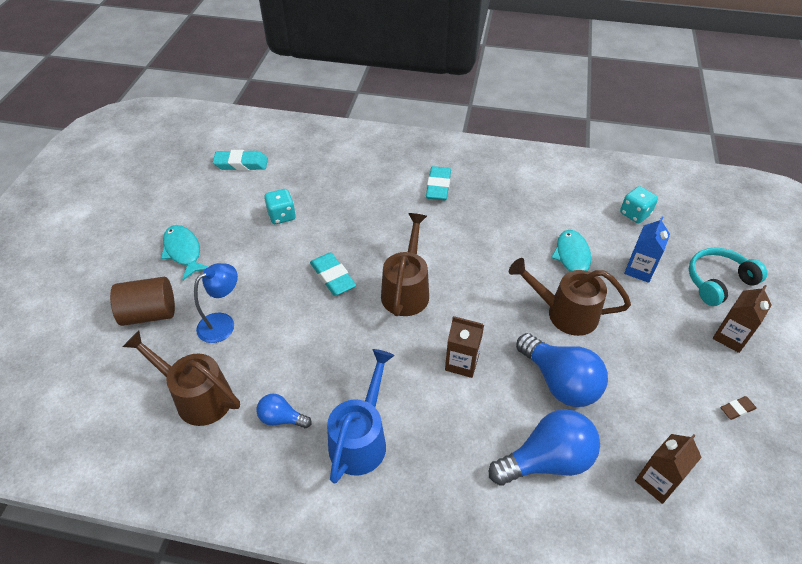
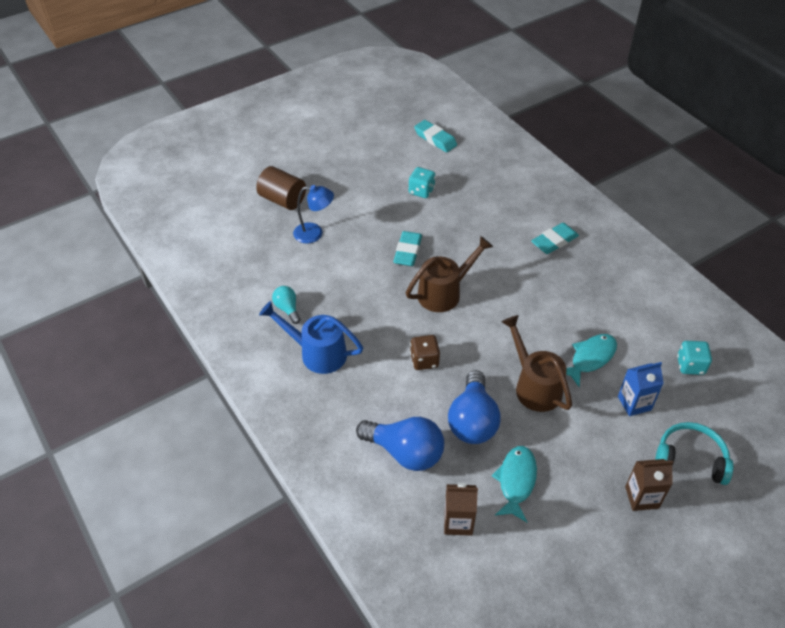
camera: 45 degrees right, 0 degrees up
brown watering can [123,330,240,426] -> none
turquoise fish [161,225,208,280] -> turquoise fish moved to [492,446,537,522]
blue light bulb [257,394,312,428] -> turquoise light bulb [272,286,301,324]
blue watering can [327,349,395,484] -> blue watering can turned 135 degrees counterclockwise [259,301,363,374]
brown carton [445,316,484,378] -> brown dice [410,335,440,370]
brown eraser [720,396,757,420] -> none

